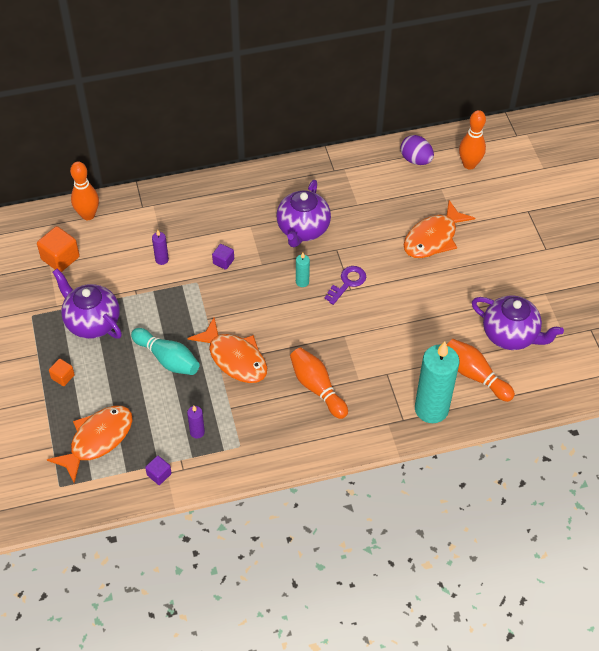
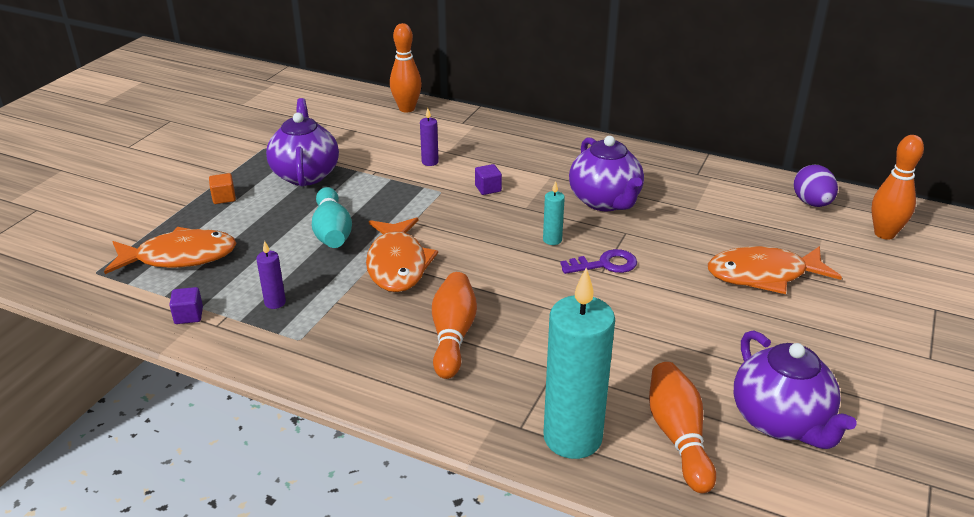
camera: 40 degrees right, 20 degrees down
orange cube [37,226,80,272] -> none
purple teapot [276,180,331,247] -> purple teapot turned 75 degrees counterclockwise [569,136,644,211]

